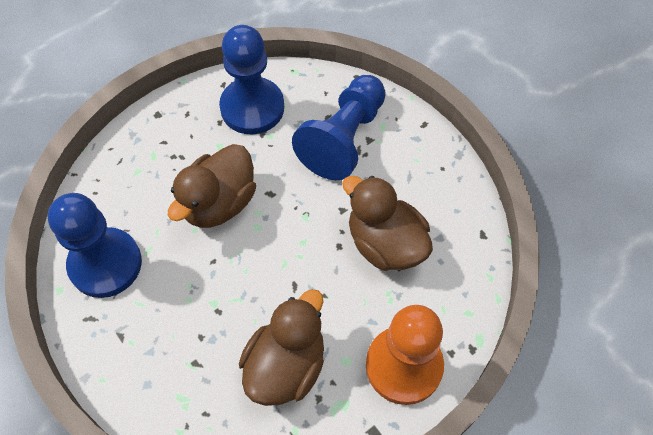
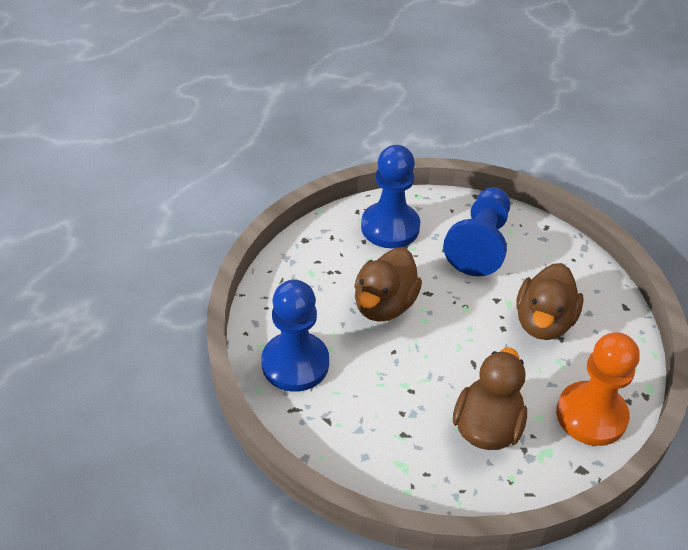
camera: 10 degrees left, 15 degrees down
brown duck [342,176,433,271] -> brown duck turned 105 degrees counterclockwise [516,263,584,340]

